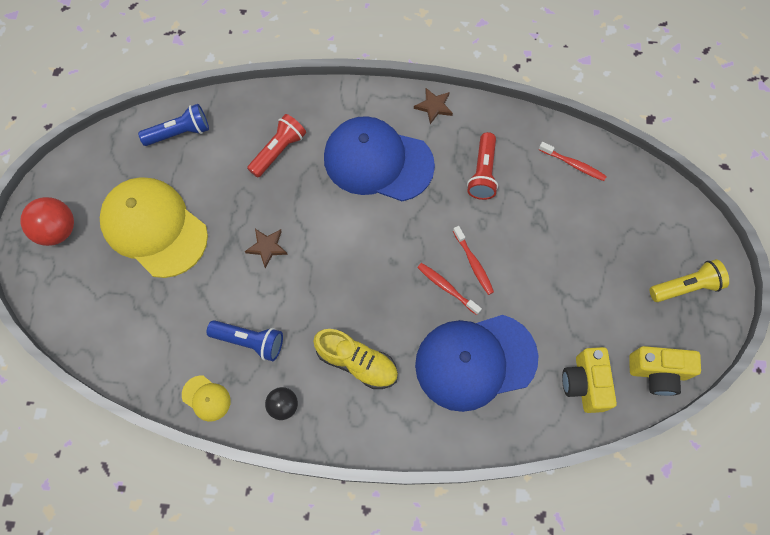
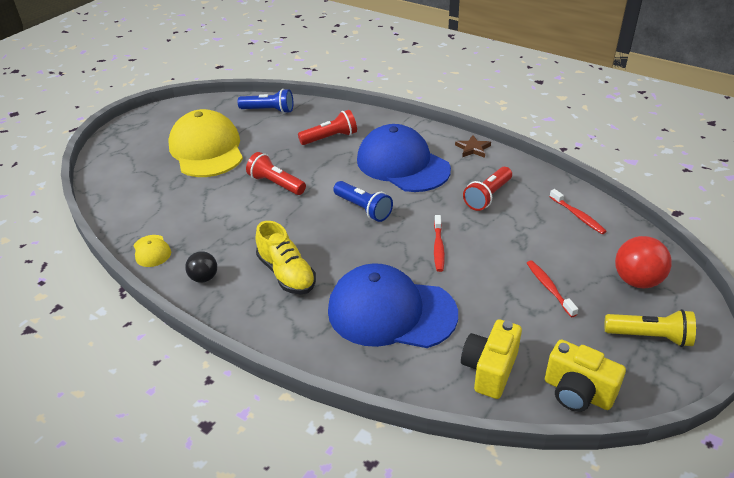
camera: 30 degrees right, 30 degrees down
red ball [21,197,74,246] -> red ball moved to [615,236,672,289]
blue flashlight [206,320,283,361] -> blue flashlight moved to [333,181,393,222]
brown star [245,229,288,268] -> red flashlight [246,152,306,195]
red toothbrush [418,263,482,315] -> red toothbrush moved to [527,260,578,317]

